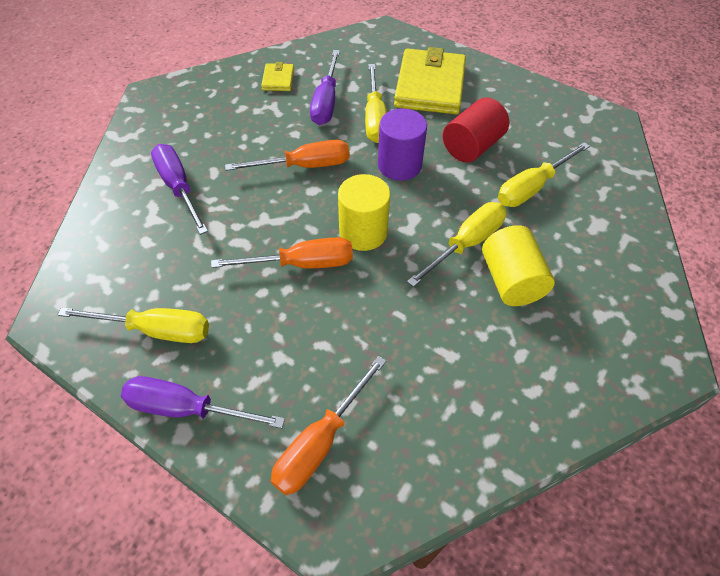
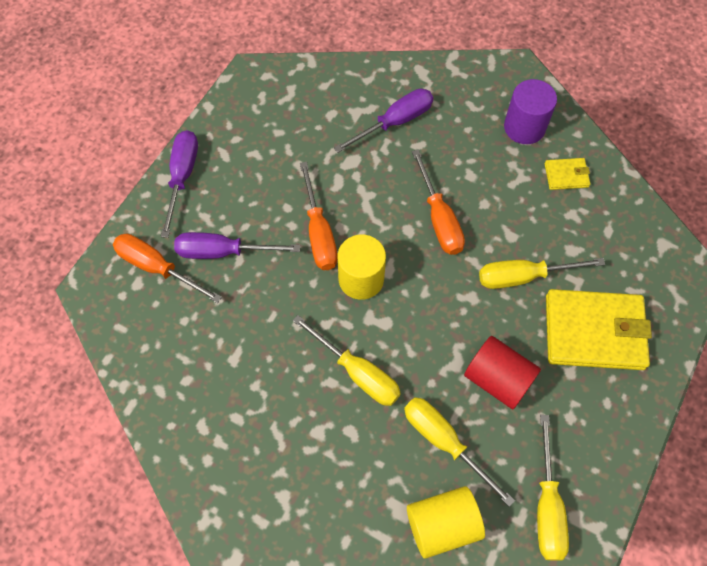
camera: 85 degrees right, 10 degrees up
yellow screwdriver [58,307,209,343] -> yellow screwdriver moved to [537,415,569,561]
purple screwdriver [310,50,340,125] -> purple screwdriver moved to [174,232,300,259]
purple cylinder [378,108,427,181] -> purple cylinder moved to [504,79,557,144]
yellow cylinder [482,225,555,306] -> yellow cylinder moved to [407,486,485,559]

